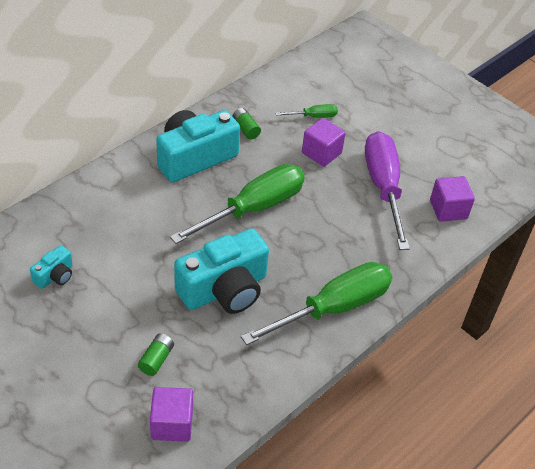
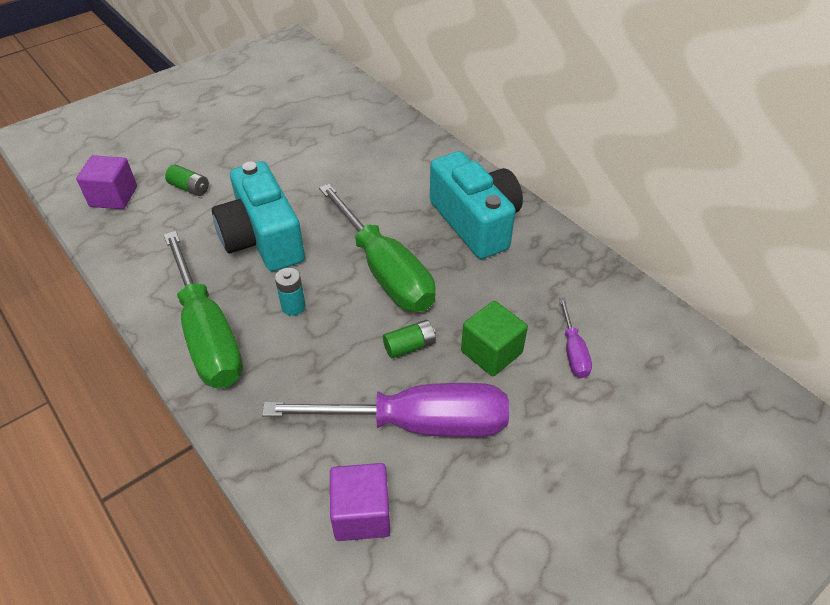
camera: 100 degrees right, 0 degrees up
turquoise camera [30,245,73,289] -> none
green battery [232,108,261,140] -> green battery moved to [383,320,436,358]
green screwdriver [275,104,338,118] -> purple screwdriver [559,298,592,378]
purple cube [302,118,346,167] -> green cube [461,301,528,376]
none -> turquoise battery [275,268,306,316]

